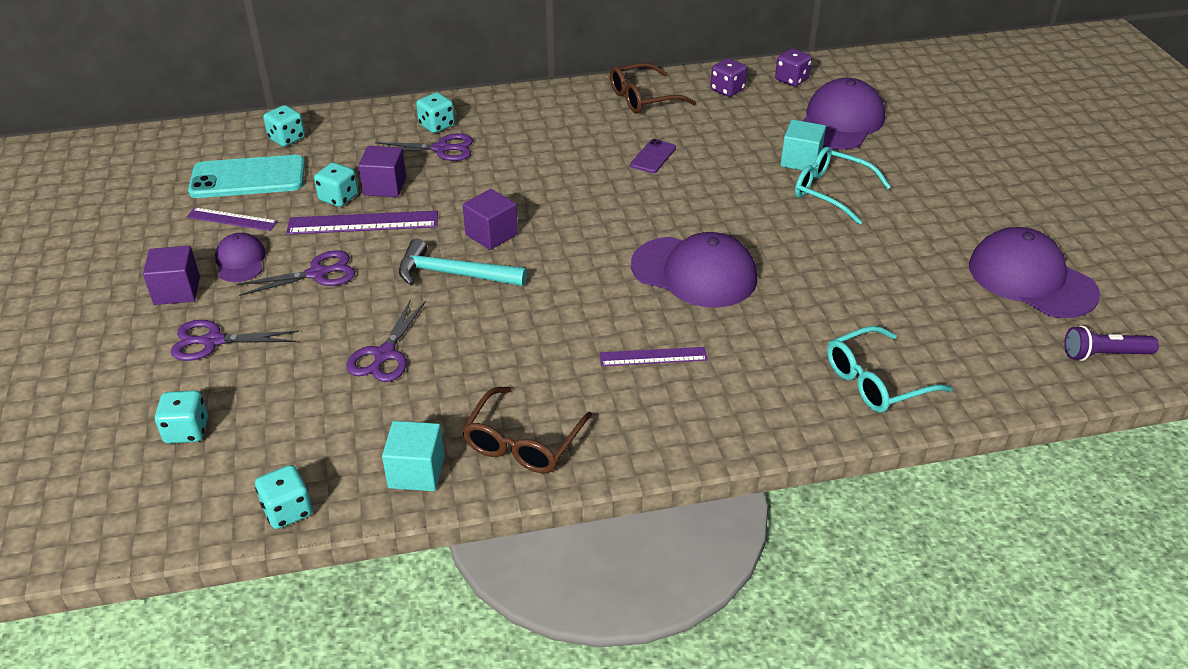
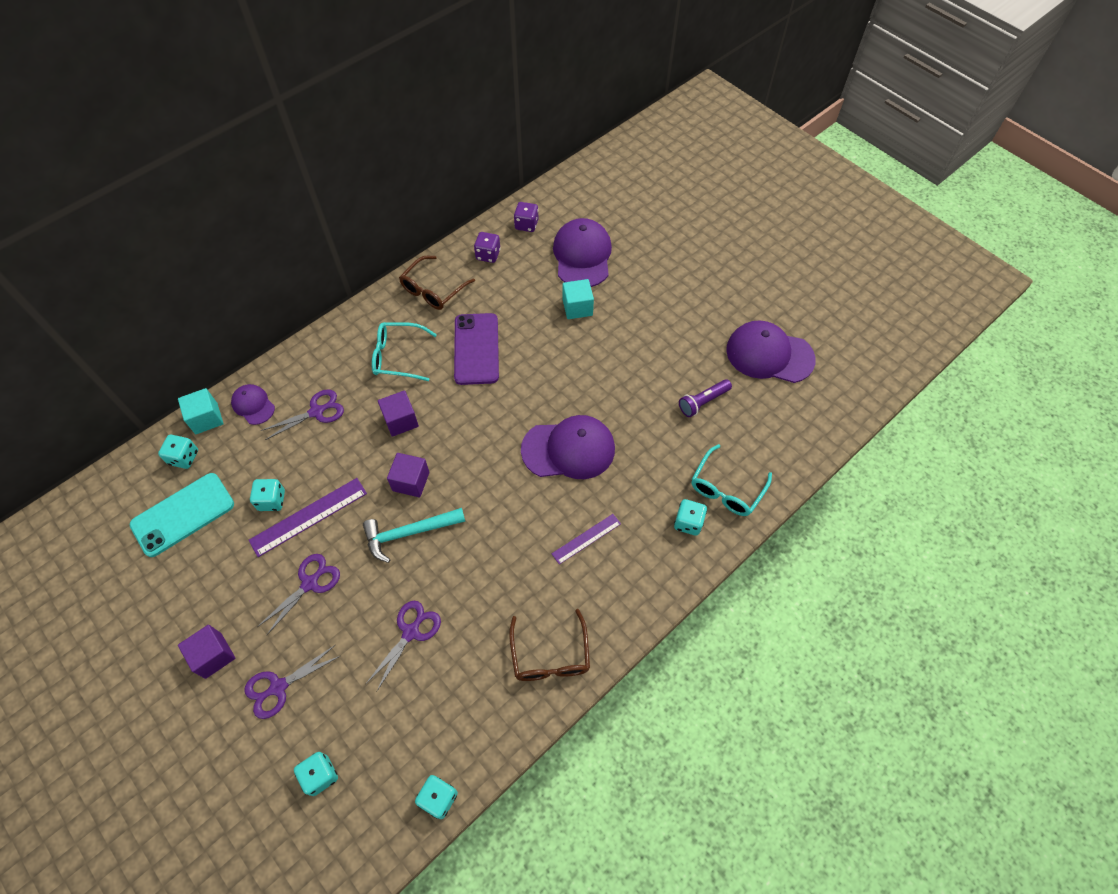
camera: 30 degrees left, 20 degrees up
purple ruler [186,208,278,231] -> none
purple cap [215,233,266,282] -> purple cap moved to [231,384,275,425]
purple scissors [346,299,426,382] -> purple scissors turned 135 degrees counterclockwise [366,601,441,692]
purple cube [358,146,406,197] -> purple cube moved to [378,390,419,437]
turquoise cube [382,421,444,491] -> turquoise cube moved to [178,388,224,434]
turquoise dice [416,93,455,133] -> turquoise dice moved to [674,499,707,536]
purple phone [630,139,676,173] -> purple phone [454,313,499,385], size x1.97
turquoise glasses [795,147,891,225] -> turquoise glasses moved to [372,322,437,381]
purple flashlight [1064,326,1159,361] -> purple flashlight moved to [679,379,732,417]

